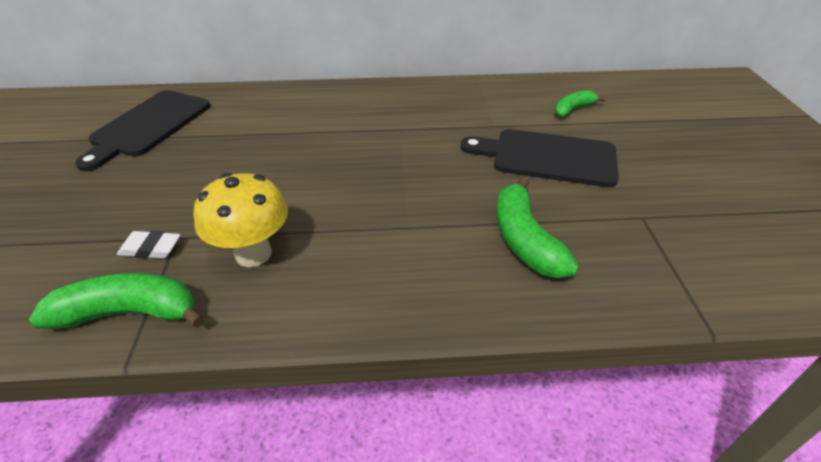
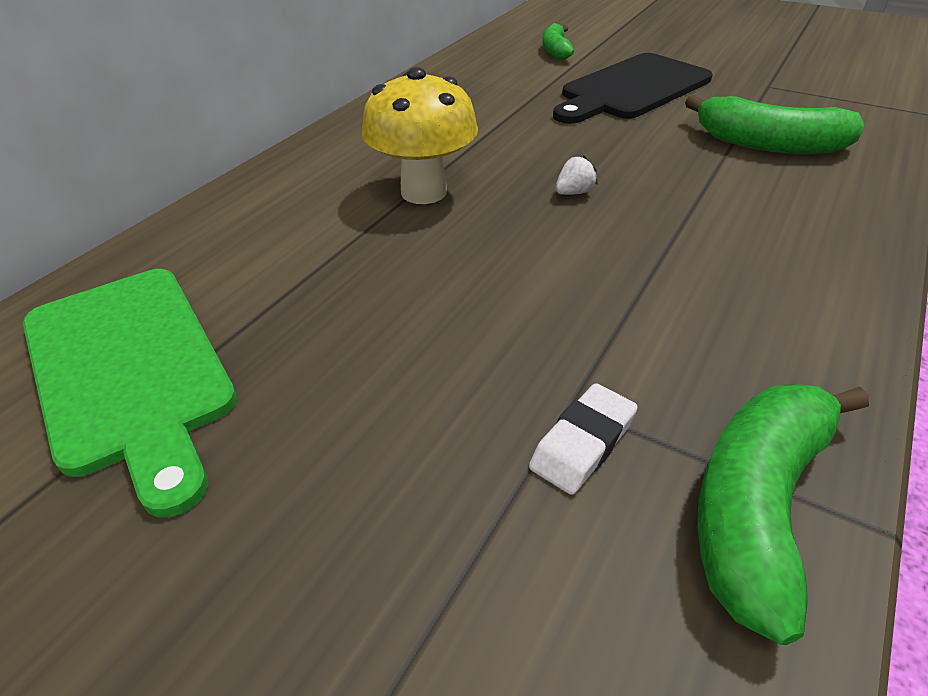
camera: 55 degrees left, 0 degrees up
black cutting board [75,90,210,171] -> green cutting board [23,269,237,517]
yellow mushroom [194,173,288,267] -> yellow mushroom moved to [362,67,478,204]
none -> white strawberry [555,155,598,195]

